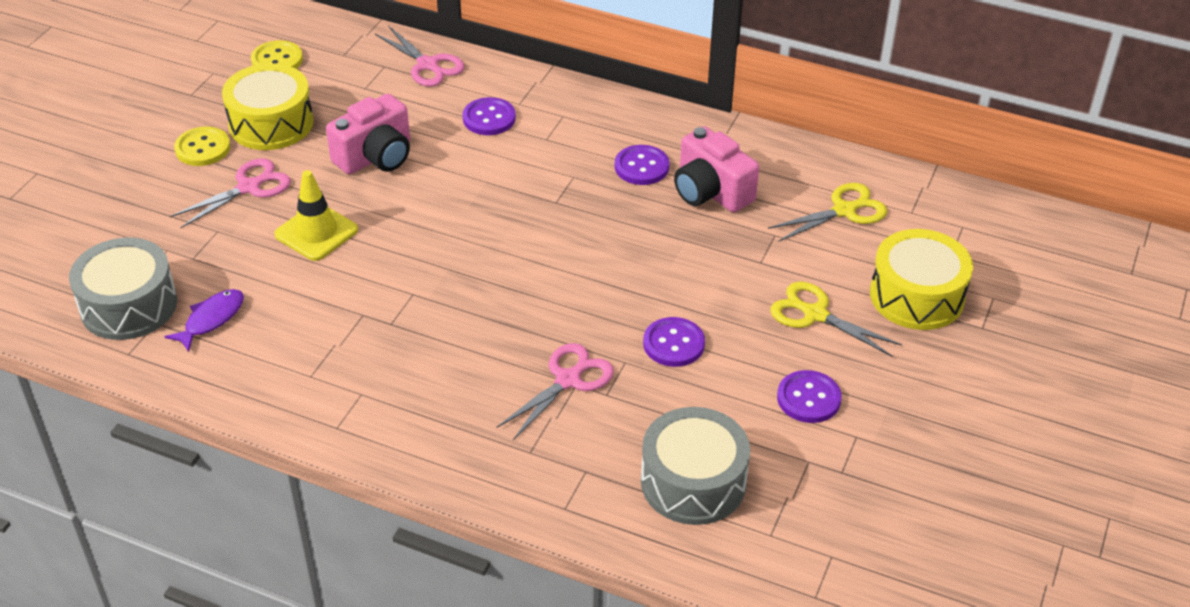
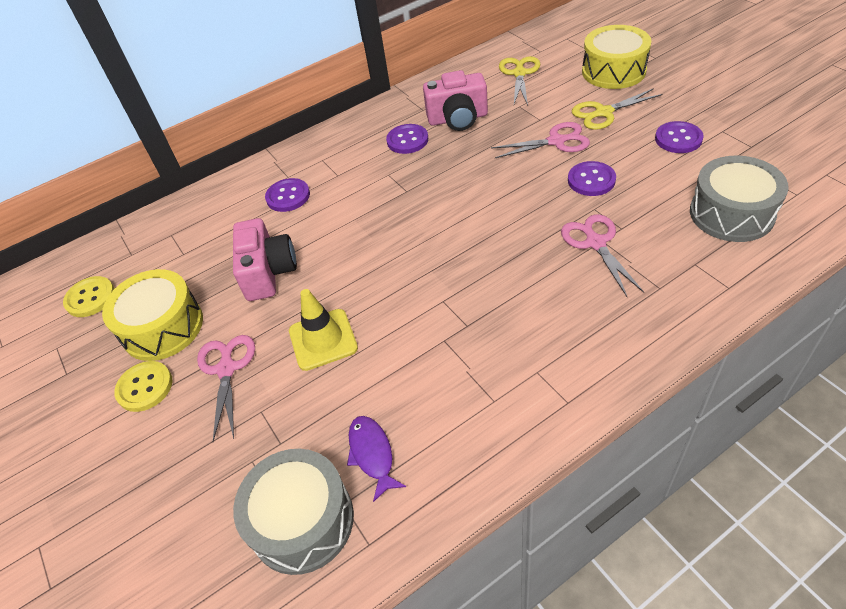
camera: 50 degrees left, 5 degrees up
pink scissors [375,26,465,87] -> pink scissors moved to [491,122,590,158]

